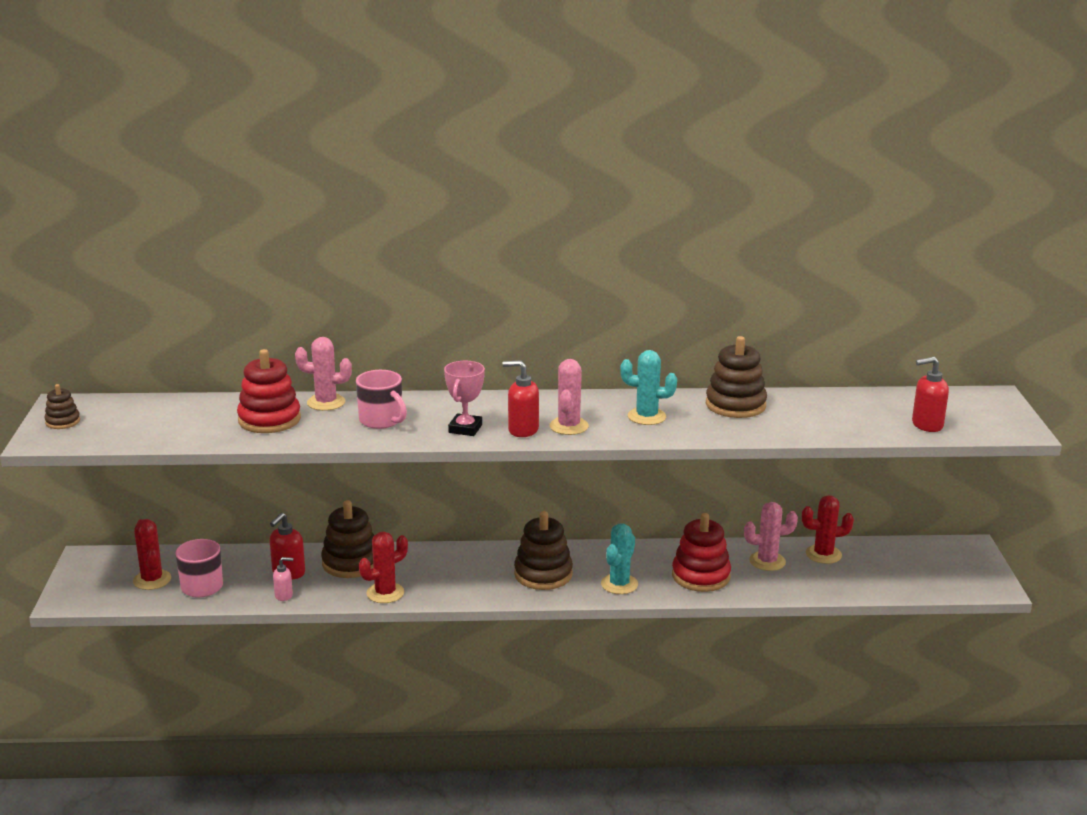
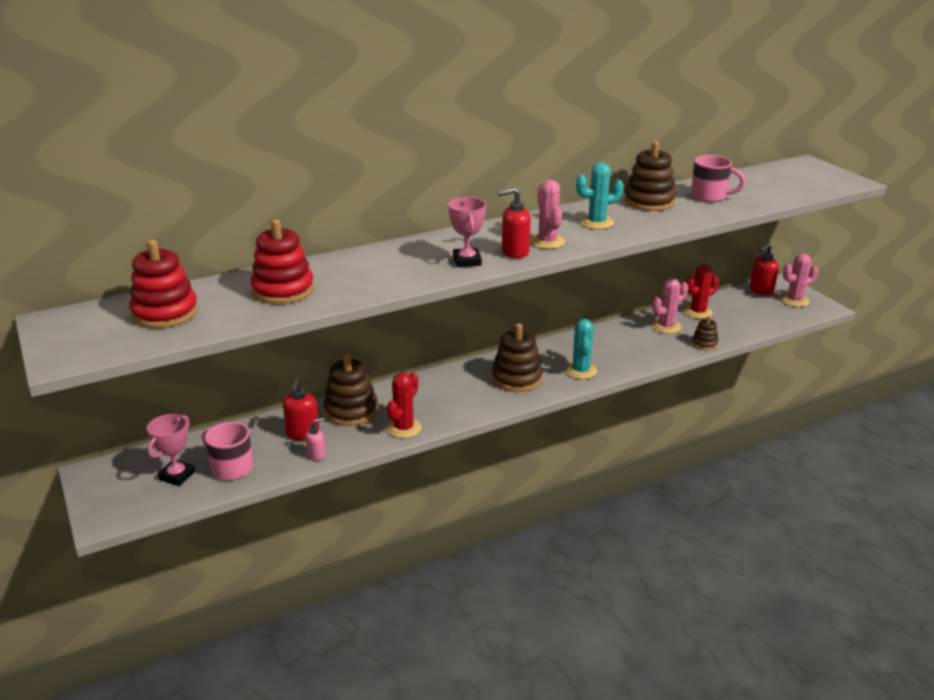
camera: 25 degrees left, 5 degrees up
brown stacking toy [44,384,80,429] -> brown stacking toy moved to [692,316,719,350]
red cactus [133,519,171,590] -> pink trophy [147,414,195,486]
pink cactus [295,337,352,411] -> pink cactus moved to [781,253,818,307]
pink mug [356,370,407,429] -> pink mug moved to [691,155,746,202]
red stacking toy [672,513,731,592] -> red stacking toy moved to [129,240,198,328]
red soap dispenser [912,357,949,432] -> red soap dispenser moved to [750,243,779,295]

